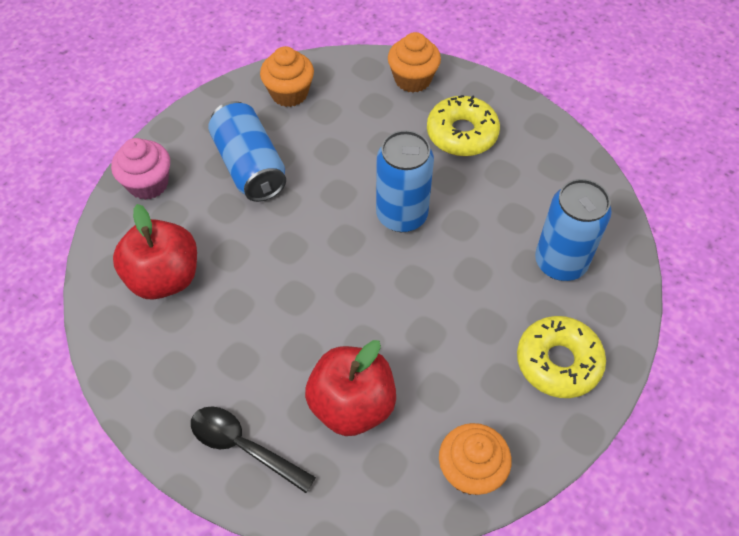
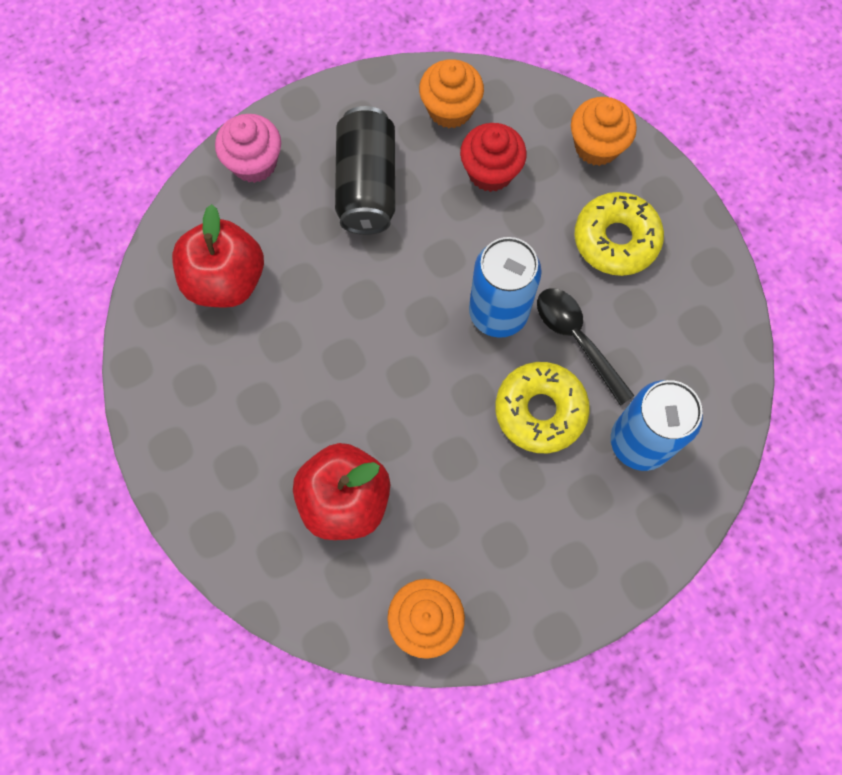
camera: 25 degrees right, 15 degrees up
black spoon [191,406,316,493] -> black spoon moved to [537,288,635,406]
blue can [208,101,286,202] -> black can [335,106,395,235]
yellow donut [517,316,606,398] -> yellow donut moved to [495,362,590,453]
none -> red cupcake [460,123,527,192]

